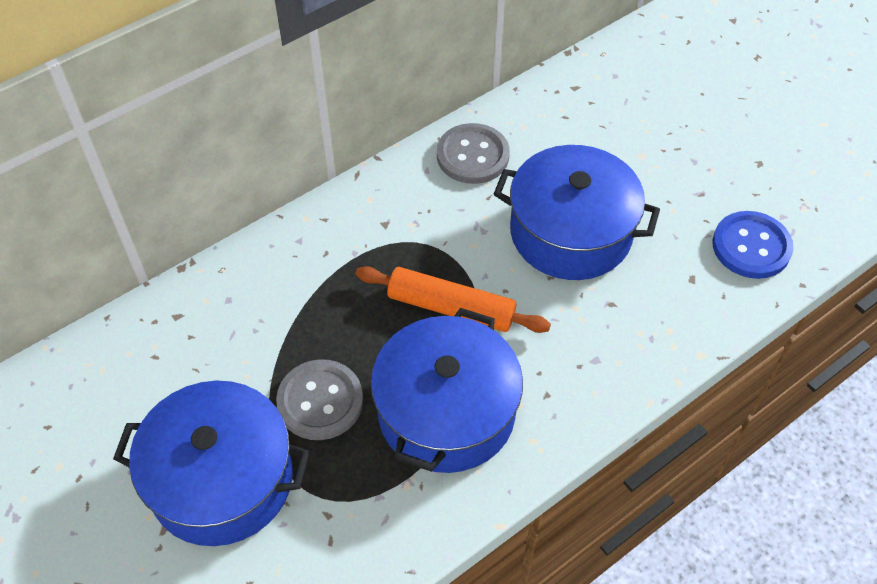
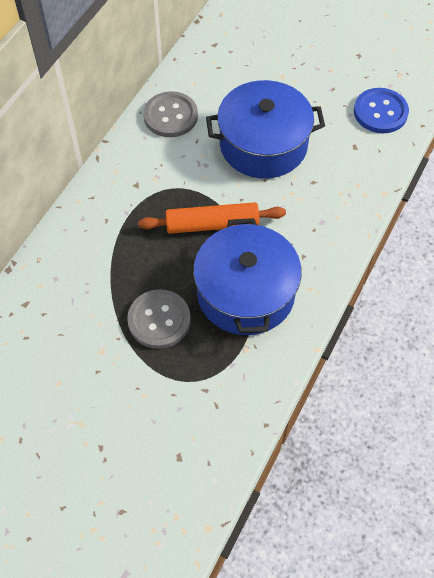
camera: 25 degrees left, 5 degrees up
blue pot [113,381,310,546] -> none

